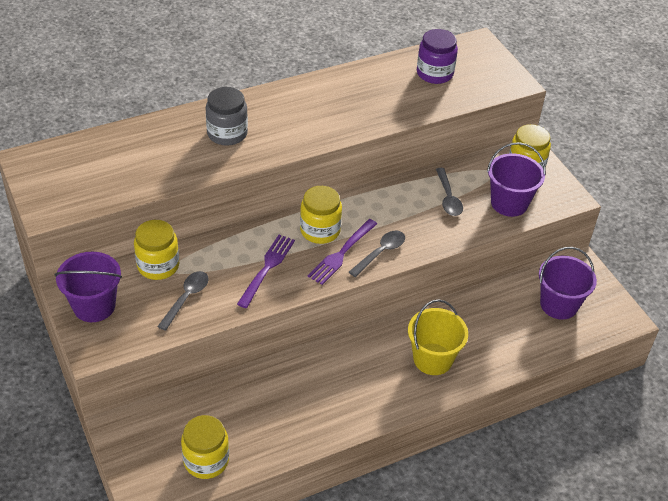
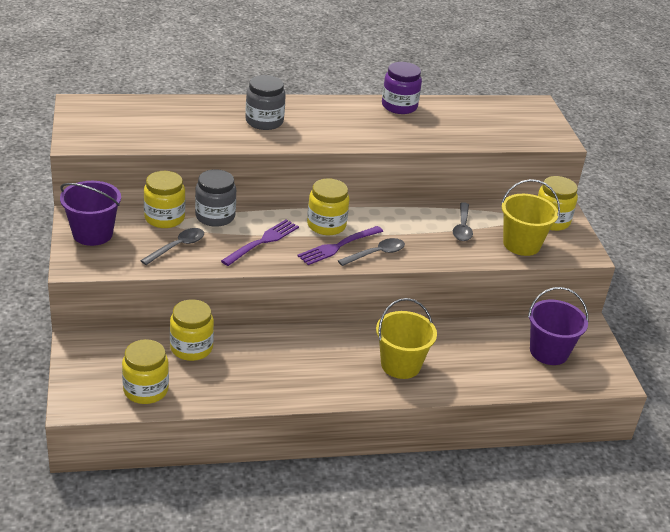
camera: 15 degrees right, 10 degrees down
purple jar [417,29,458,84] -> purple jar moved to [382,62,422,114]
purple bucket [487,142,546,217] -> yellow bucket [501,179,560,256]
none -> yellow jar [170,299,214,361]
none -> grey jar [195,169,236,227]

